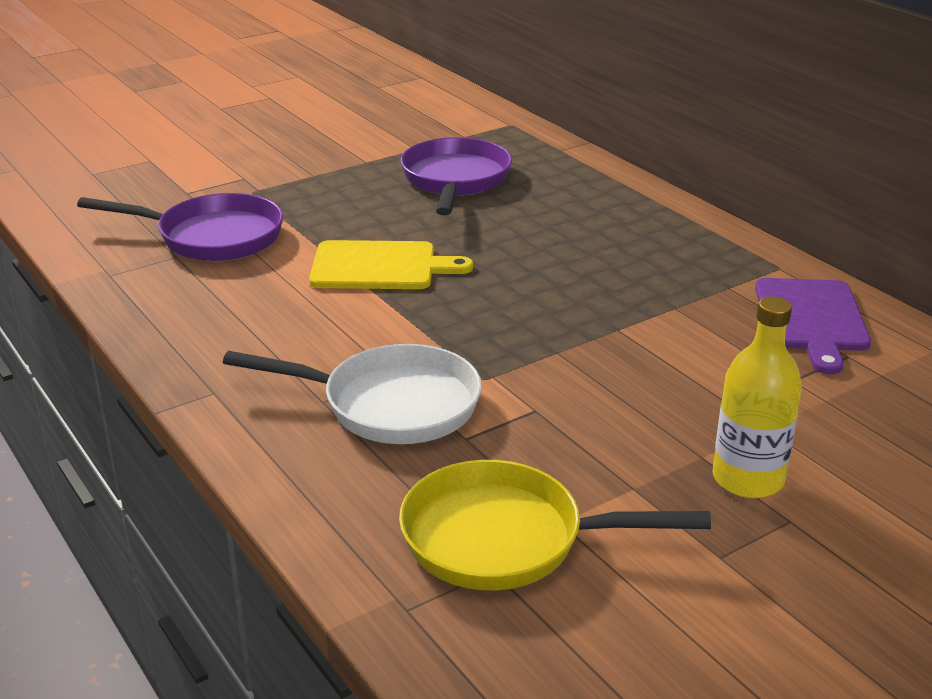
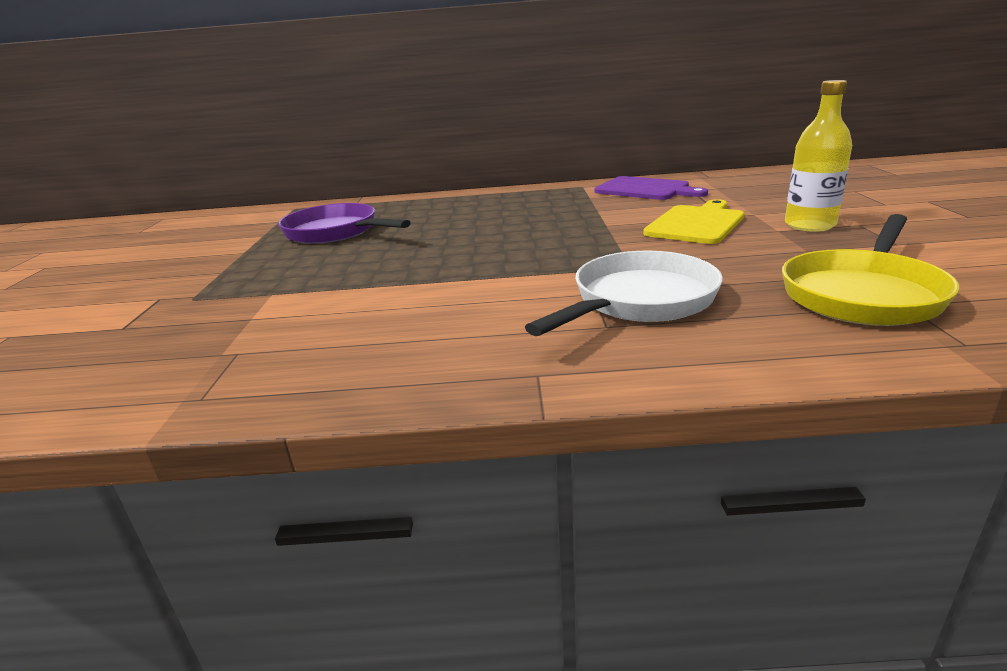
camera: 55 degrees left, 5 degrees down
purple pan [77,193,283,261] -> none
yellow cutting board [309,240,473,289] -> yellow cutting board moved to [643,199,744,244]

